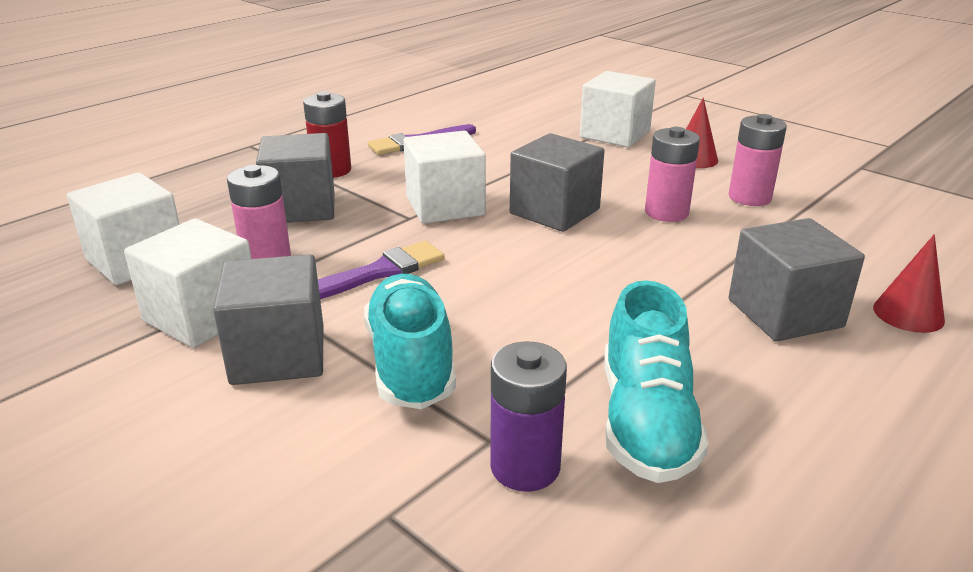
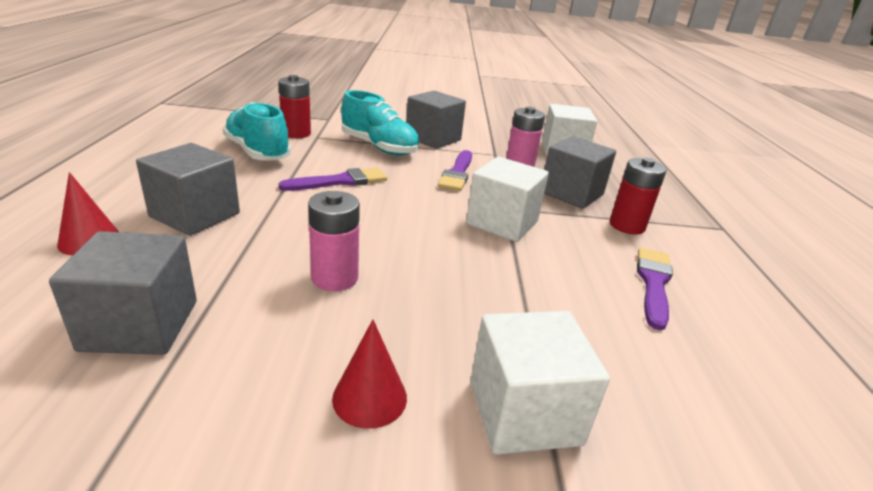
camera: 135 degrees right, 0 degrees up
white cube [124,218,251,348] -> none
purple battery [490,342,567,492] -> red battery [278,75,311,138]
grey cube [510,133,604,232] -> grey cube moved to [49,231,197,355]
pink battery [729,114,787,206] -> none
none -> purple brush [279,167,387,191]

